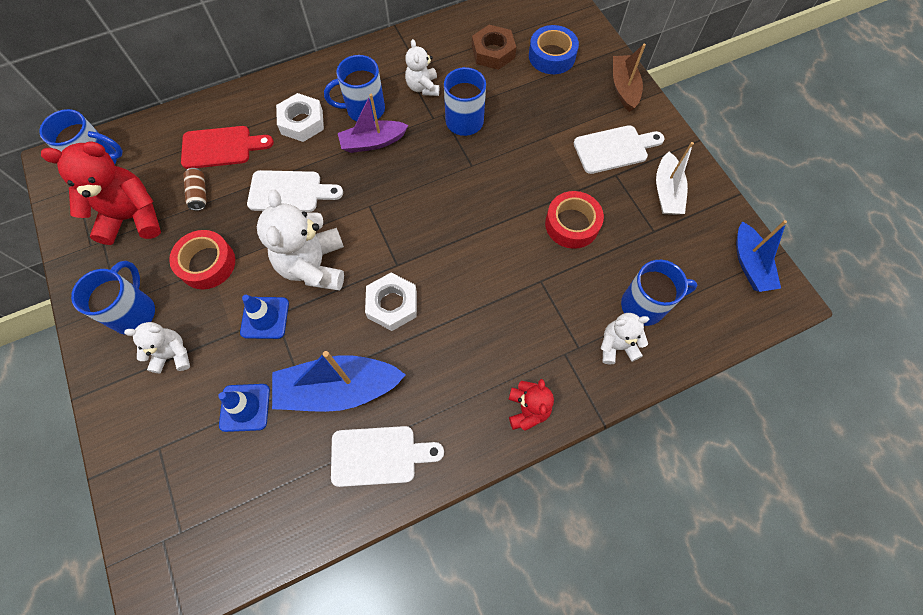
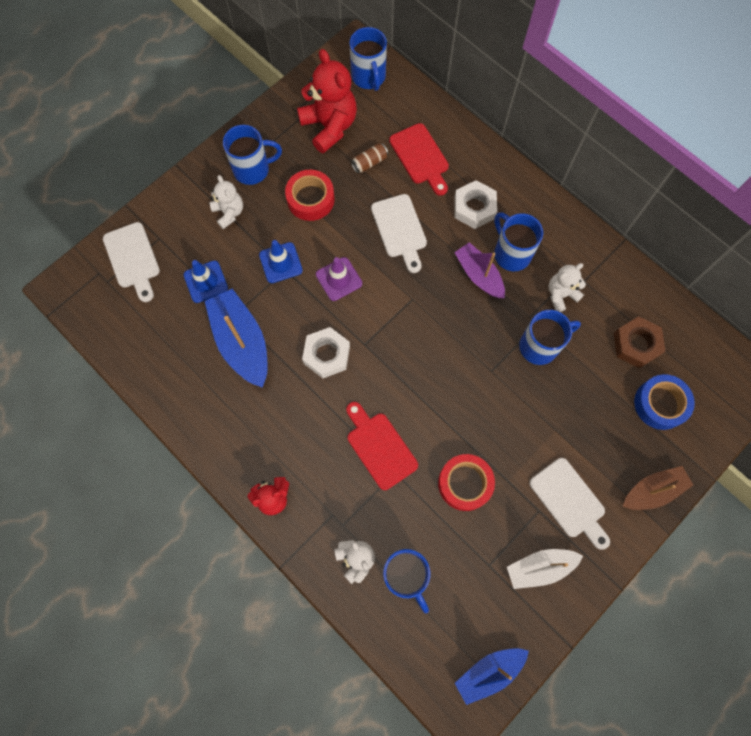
camera: 70 degrees right, 5 degrees up
white teddy bear [257,190,344,291] -> purple traffic cone [316,257,362,301]
white cutting board [331,426,444,487] -> white cutting board moved to [103,222,160,302]
none -> red cutting board [346,402,418,490]

